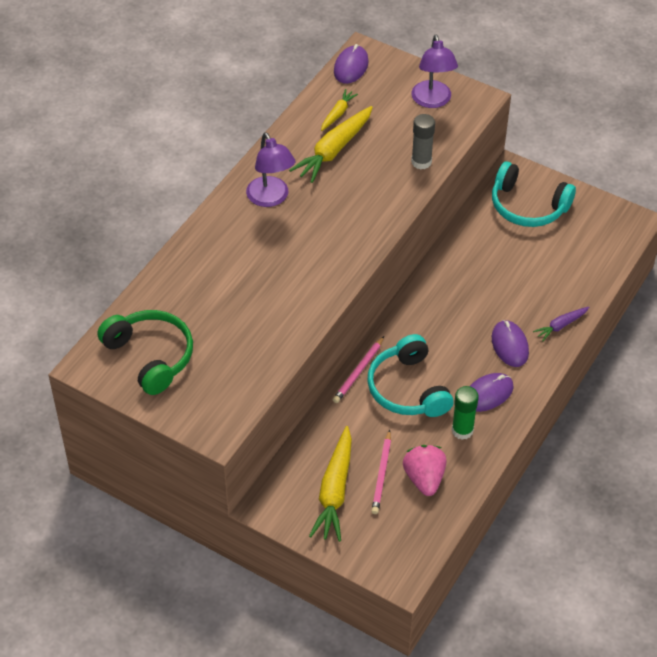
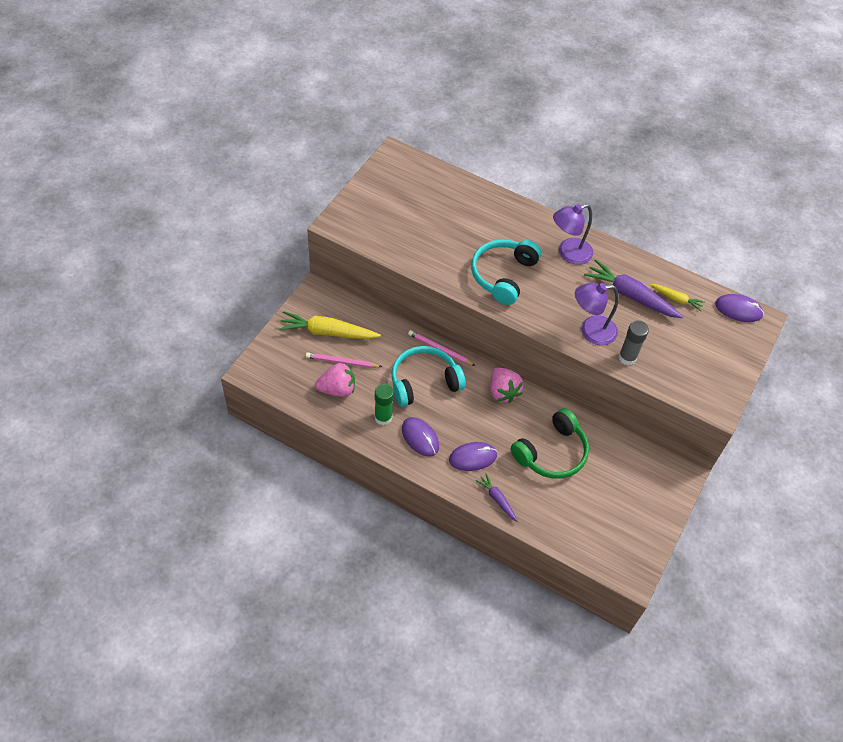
camera: 85 degrees right, 5 degrees up
green headphones [97,310,193,395] -> green headphones moved to [511,408,589,479]
yellow carrot [289,106,373,183] -> purple carrot [584,259,683,318]
purple lamp [411,34,458,108] -> purple lamp moved to [575,283,619,345]
turquoise headphones [492,161,576,227] -> turquoise headphones moved to [471,239,541,305]
none -> pink strawberry [490,367,523,403]

